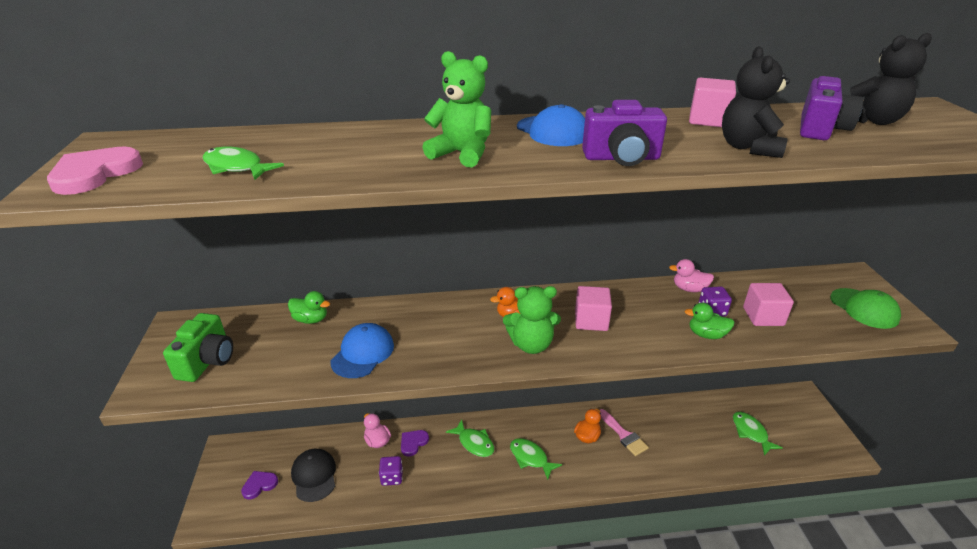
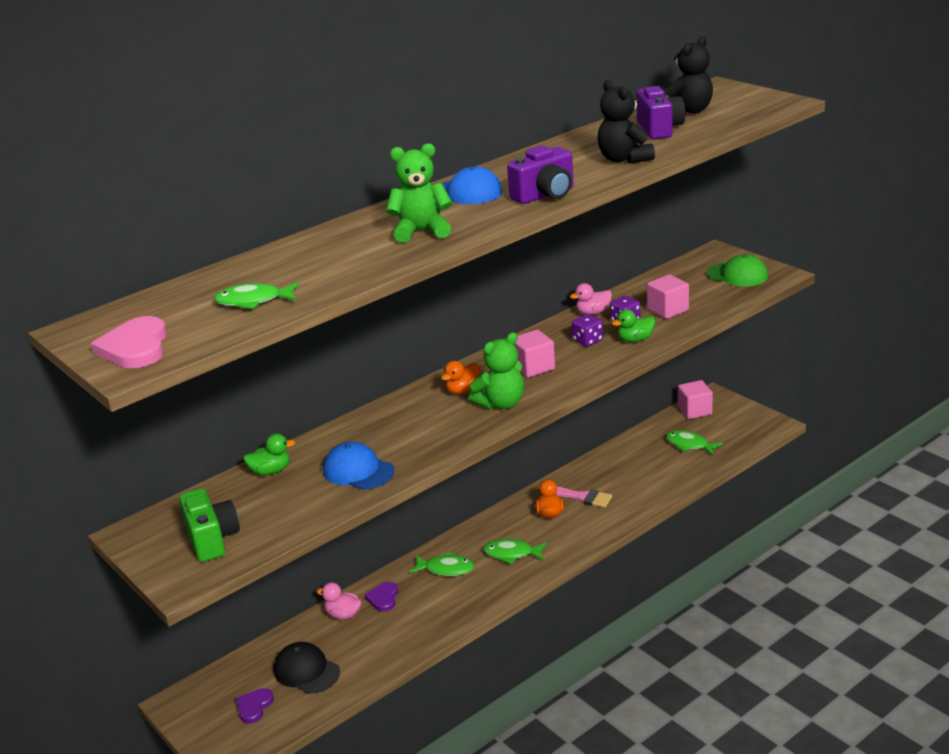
camera: 30 degrees left, 5 degrees down
blue cap [331,323,394,378] -> blue cap turned 45 degrees counterclockwise [323,442,394,490]
purple dice [379,456,403,486] -> purple dice moved to [572,314,603,346]
pink cube [689,78,736,127] -> pink cube moved to [678,380,713,419]

